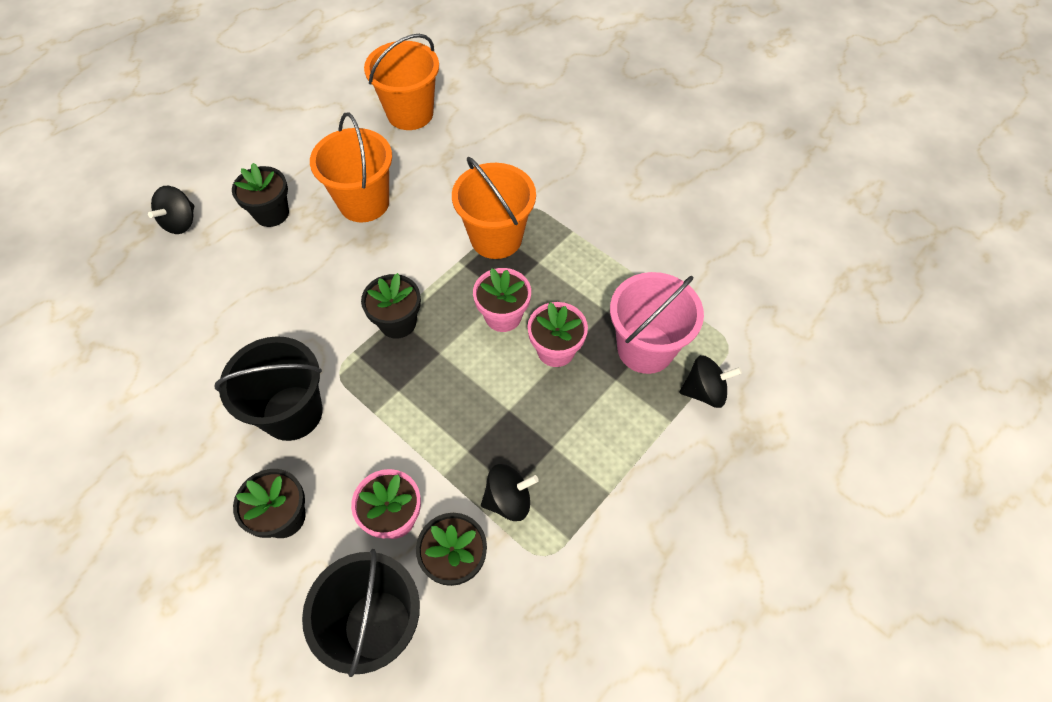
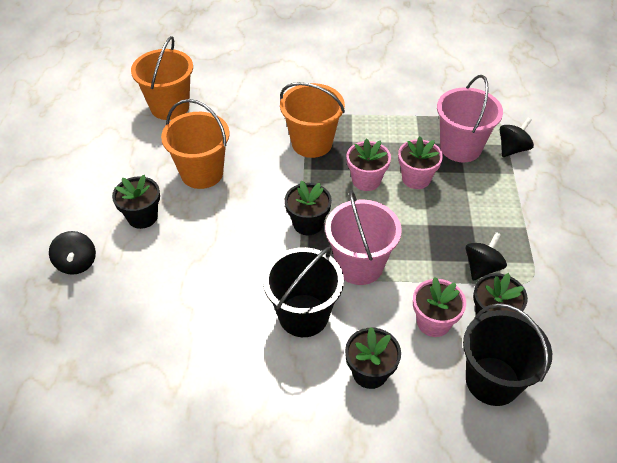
camera: 40 degrees left, 10 degrees down
none -> pink bucket [325,190,402,285]

